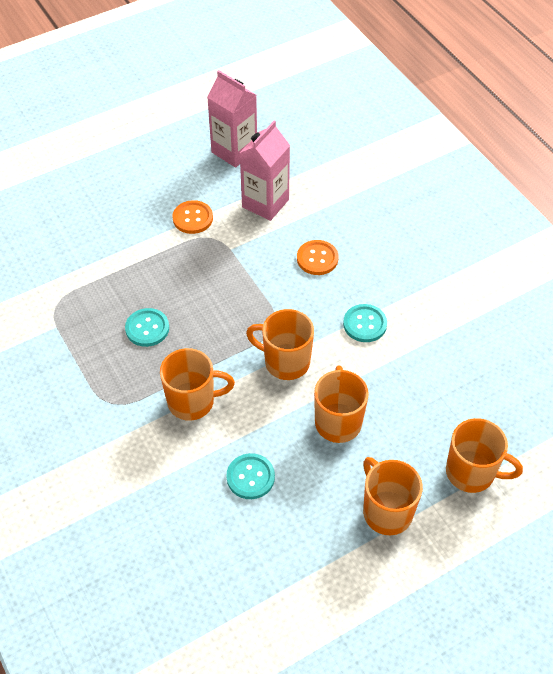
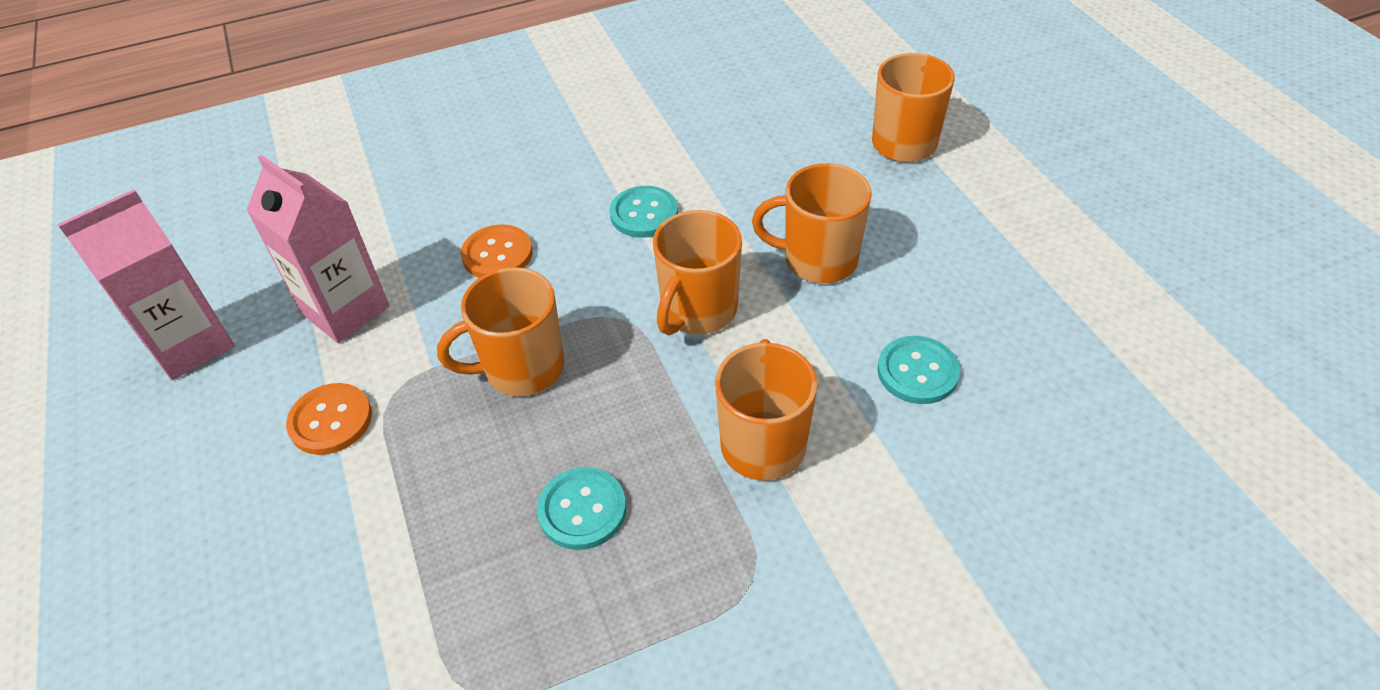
camera: 80 degrees left, 5 degrees down
orange mug [363,457,423,535] -> orange mug moved to [437,267,564,396]

